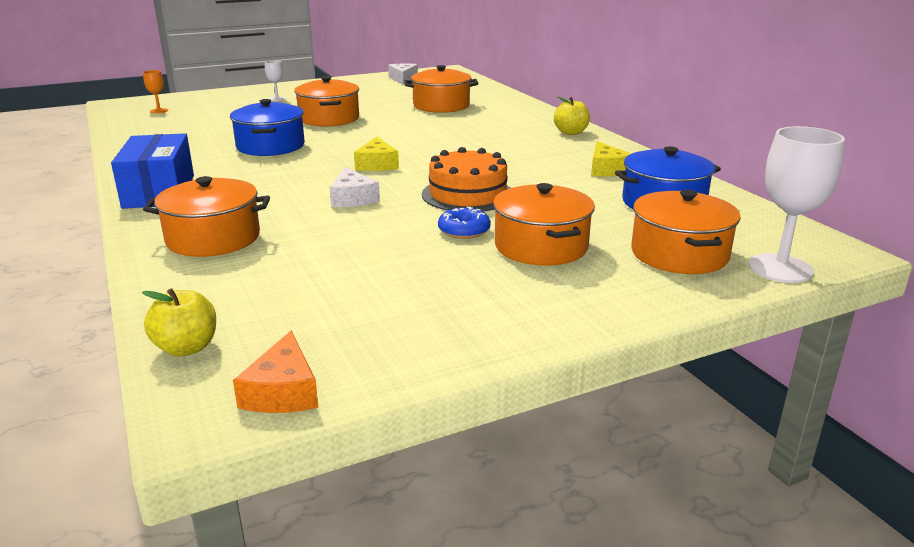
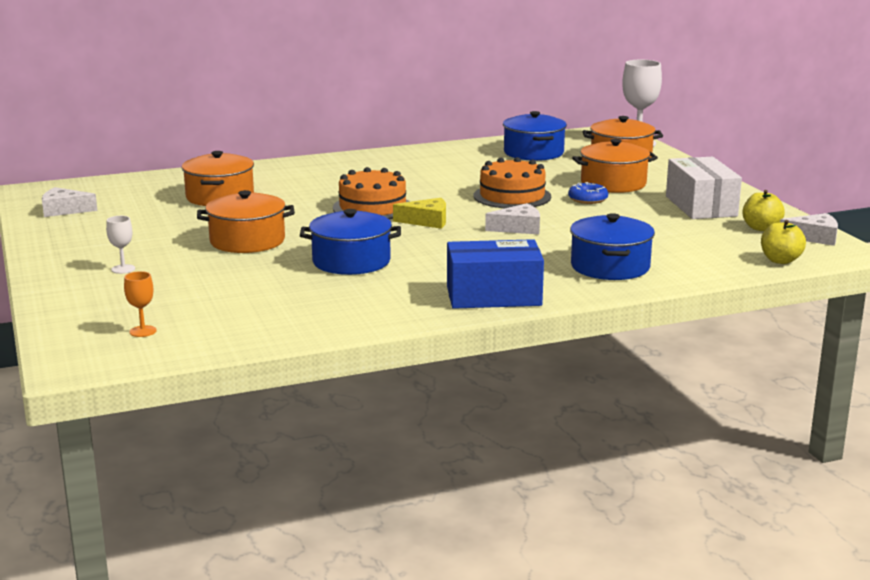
camera: 85 degrees left, 5 degrees down
orange pot [143,176,270,257] -> blue pot [570,213,655,280]
orange cheese [233,330,318,413] -> white cheese [780,213,838,246]
yellow apple [554,97,590,135] -> yellow apple moved to [742,190,785,231]
yellow cheese [591,141,632,176] -> none
none -> orange cake [333,167,410,219]
none -> white box [666,157,742,219]

